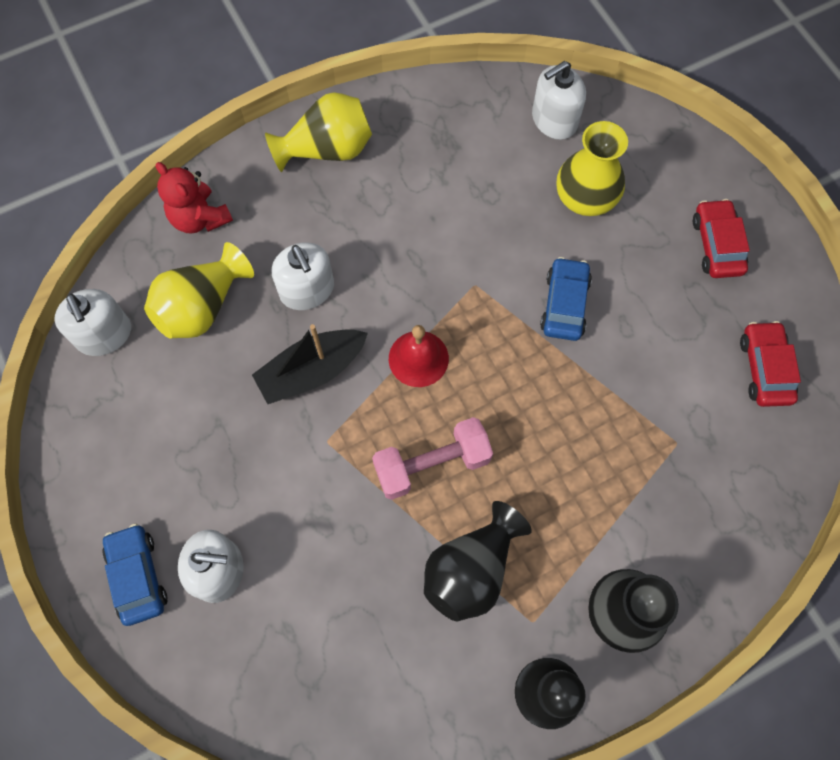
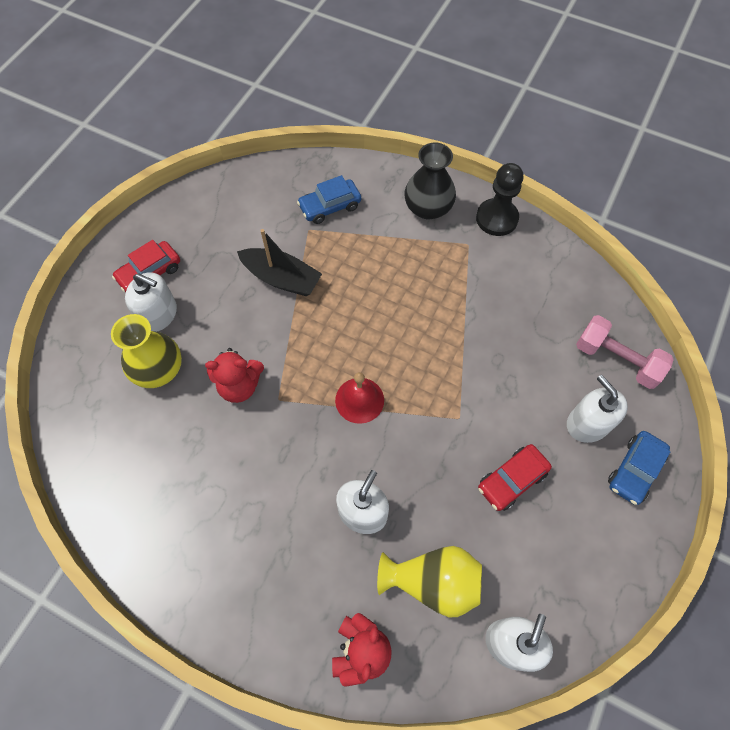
camera: 125 degrees left, 5 degrees down
black boat [252,324,368,404] -> black boat moved to [237,229,322,296]
yellow vase [265,92,372,172] -> none
pink dumbbell [372,417,493,500] -> pink dumbbell moved to [576,315,674,389]
black vase [424,501,532,621] -> none
white soap dispenser [532,61,586,140] -> white soap dispenser moved to [125,273,177,332]
blue car [540,257,592,341] -> blue car moved to [297,175,361,224]
red car [740,321,801,407] -> red car moved to [478,444,552,511]
none -> red teddy bear [205,348,264,403]

